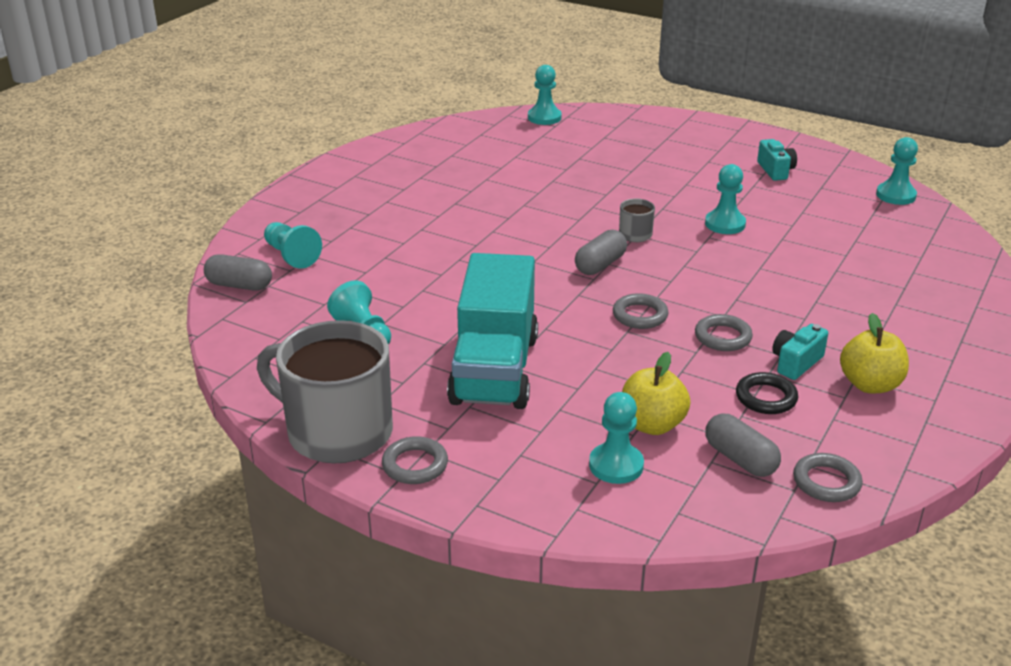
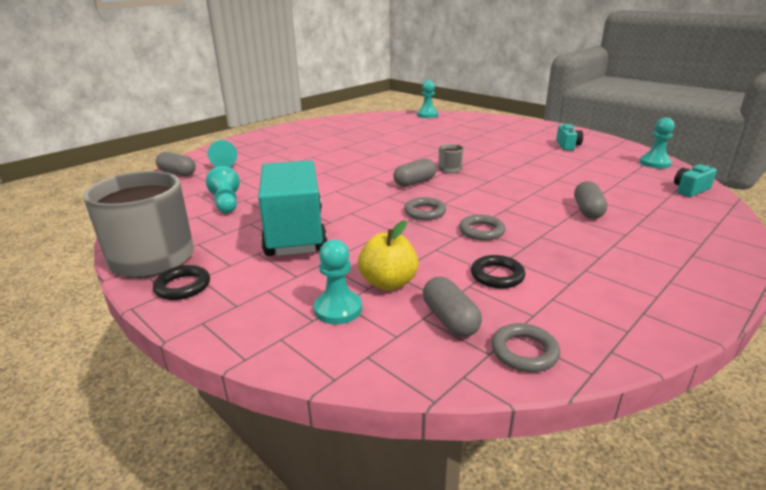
camera: 15 degrees right, 5 degrees down
grey ring [382,436,448,484] -> black ring [153,265,210,300]
turquoise truck [447,253,538,409] -> turquoise truck turned 150 degrees clockwise [258,160,327,256]
turquoise pawn [705,164,746,234] -> none
turquoise camera [772,324,828,380] -> turquoise camera moved to [674,164,717,197]
yellow apple [840,313,909,393] -> none
none -> grey capsule [574,181,607,219]

